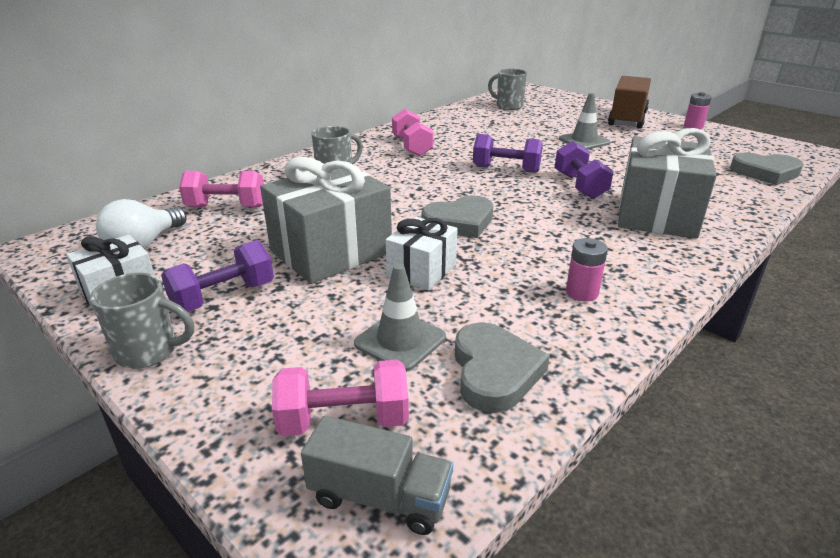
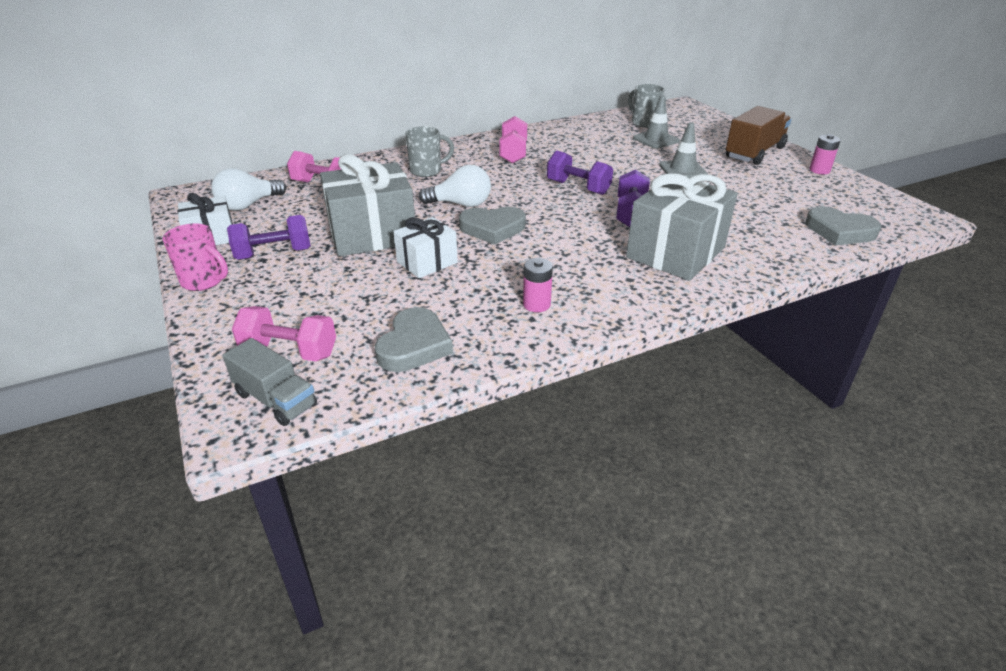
camera: 20 degrees right, 5 degrees up
grey mug [90,273,194,369] -> pink mug [162,223,228,291]
grey traffic cone [354,264,446,372] -> grey traffic cone moved to [633,95,680,149]
none -> white light bulb [419,164,491,207]

